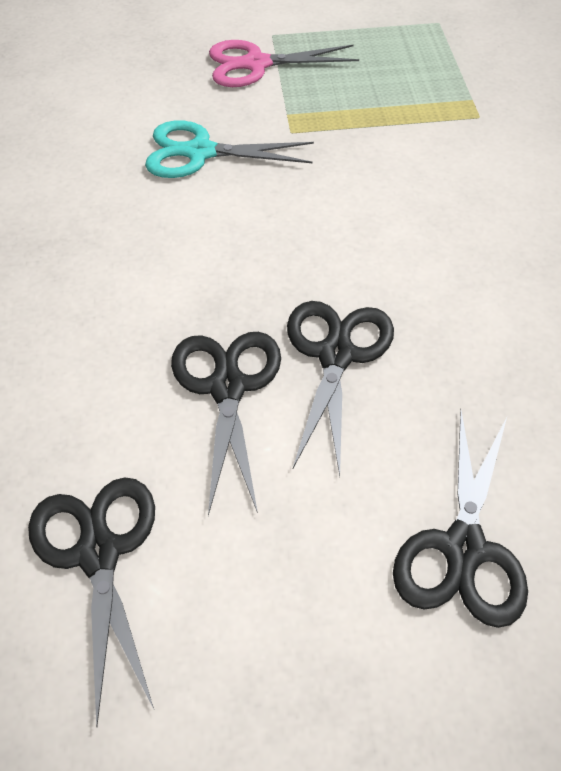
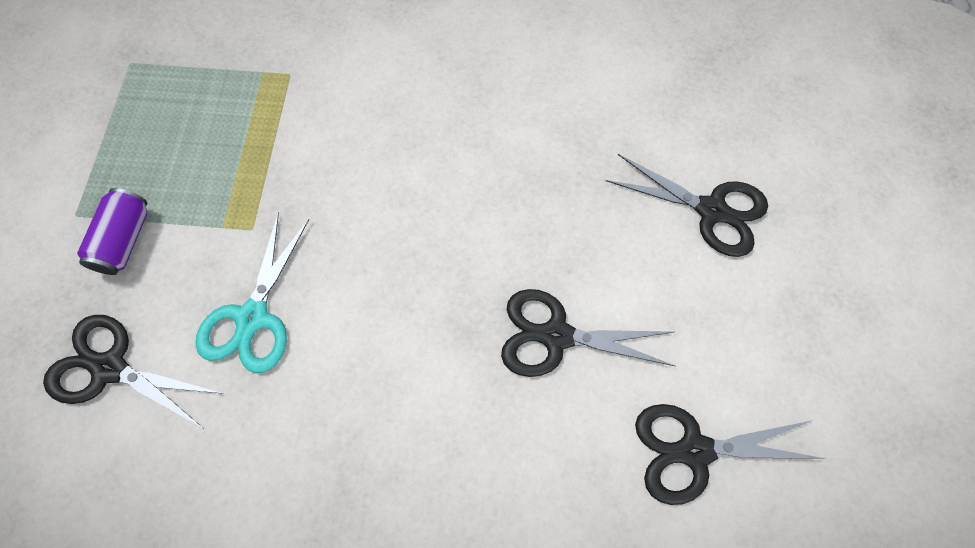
camera: 80 degrees left, 15 degrees up
pink scissors [209,40,359,87] -> purple can [77,188,147,275]
black scissors [287,301,394,476] -> black scissors moved to [43,315,223,428]

